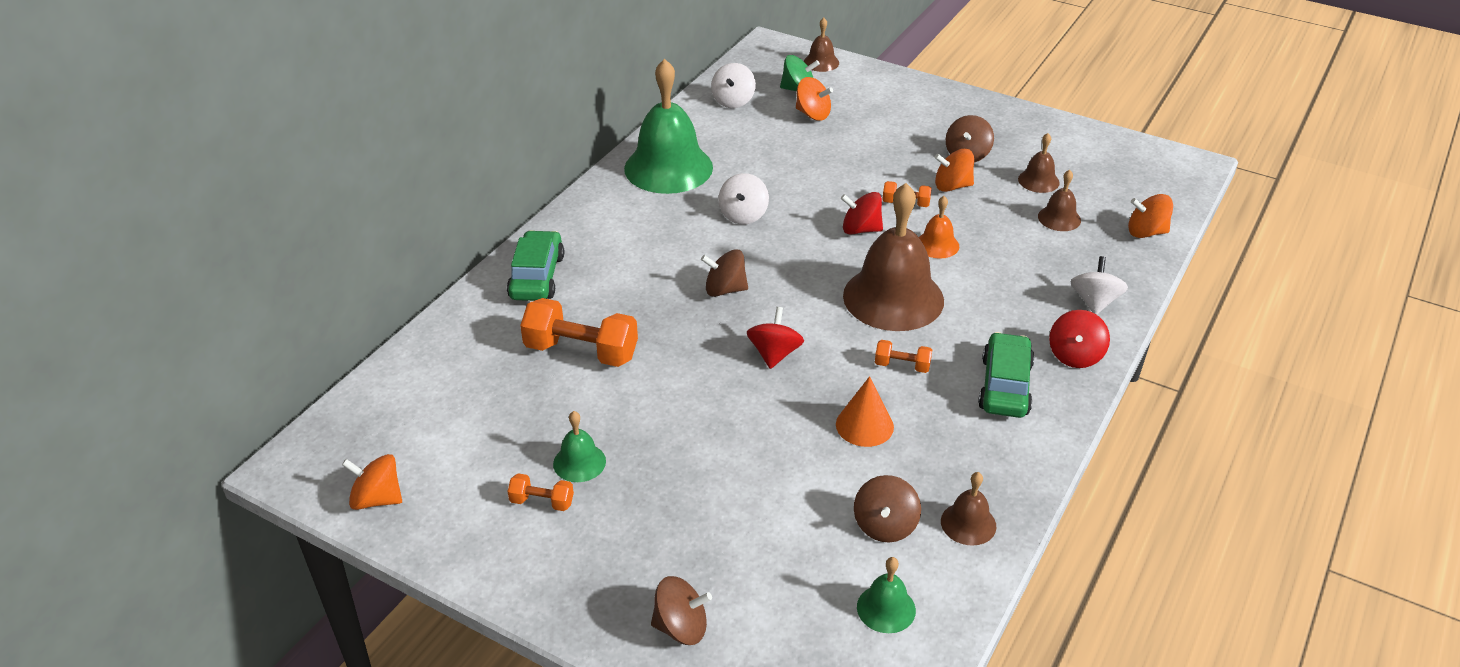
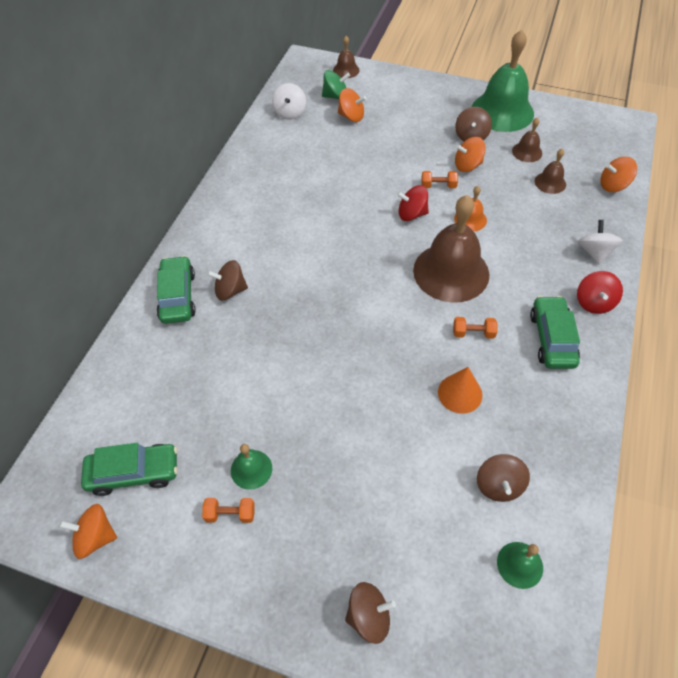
camera: 10 degrees left, 15 degrees up
orange dumbbell [520,298,638,367] -> none
green bell [624,59,713,194] -> green bell moved to [472,30,534,132]
brown spinning top [701,249,748,297] -> brown spinning top moved to [207,260,248,301]
white spinning top [718,173,769,225] -> none
red spinning top [747,307,804,369] -> none
brown bell [941,472,996,546] -> none
none -> green car [81,443,177,496]

